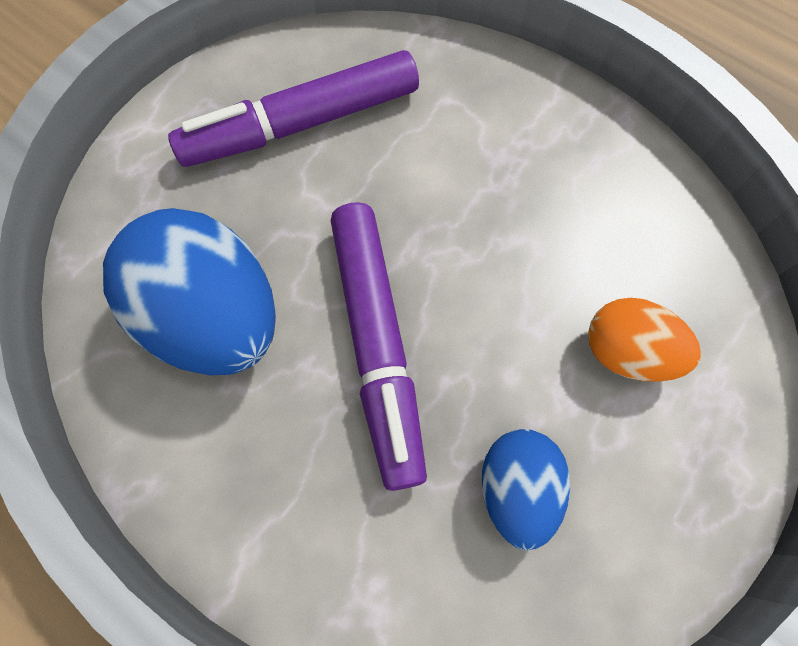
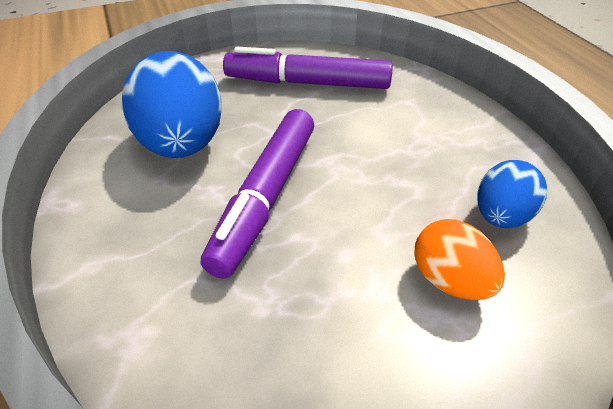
camera: 30 degrees right, 25 degrees down
blue egg [482,429,570,550] -> blue egg moved to [477,160,547,228]

